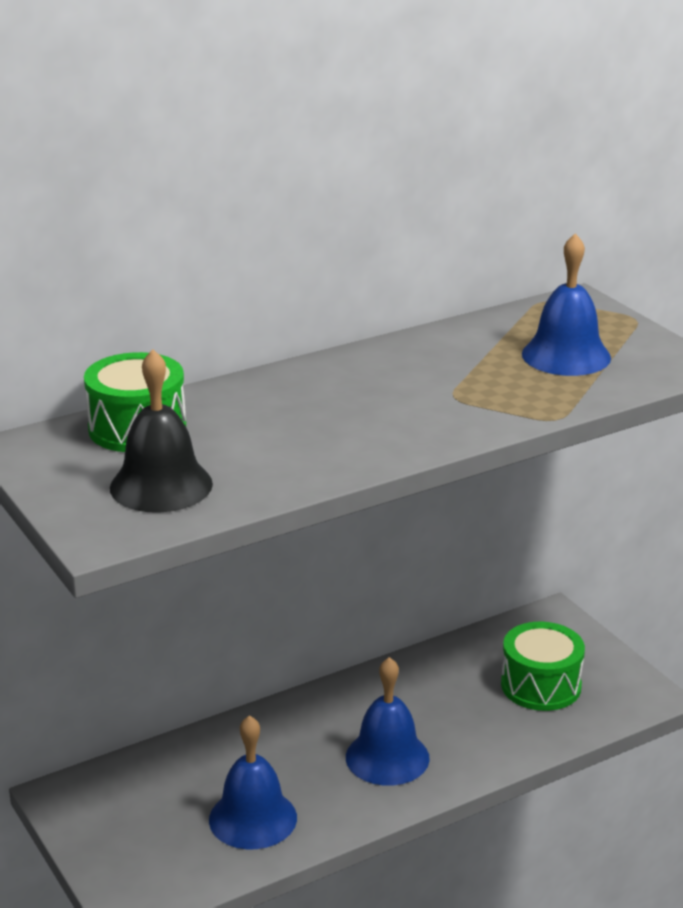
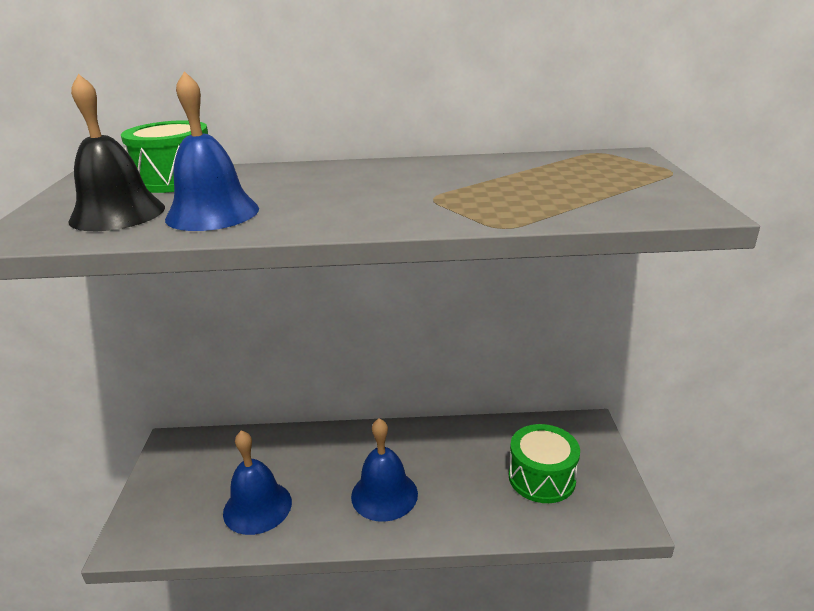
camera: 30 degrees right, 0 degrees up
blue bell [522,233,611,376] -> blue bell moved to [165,71,259,231]

